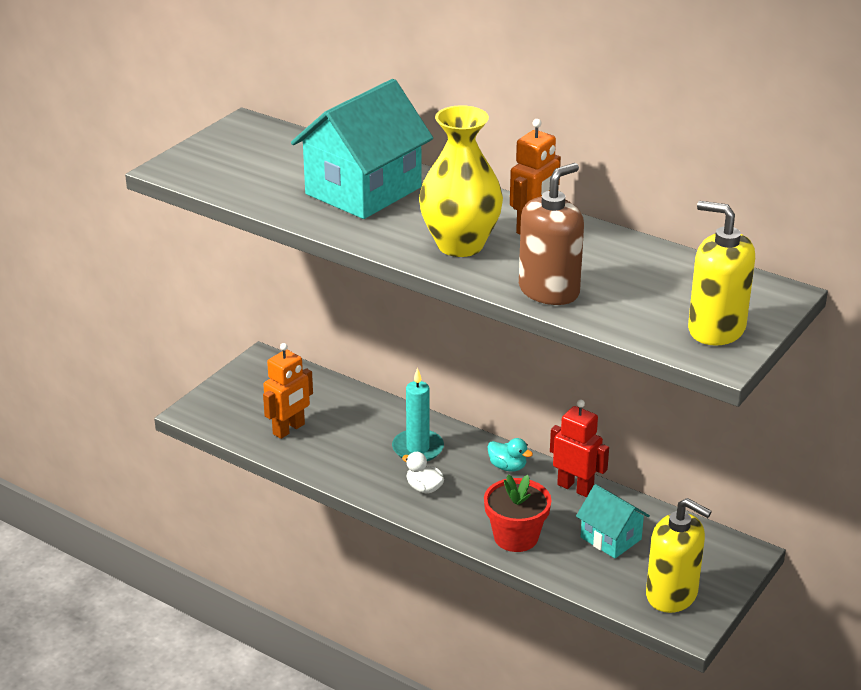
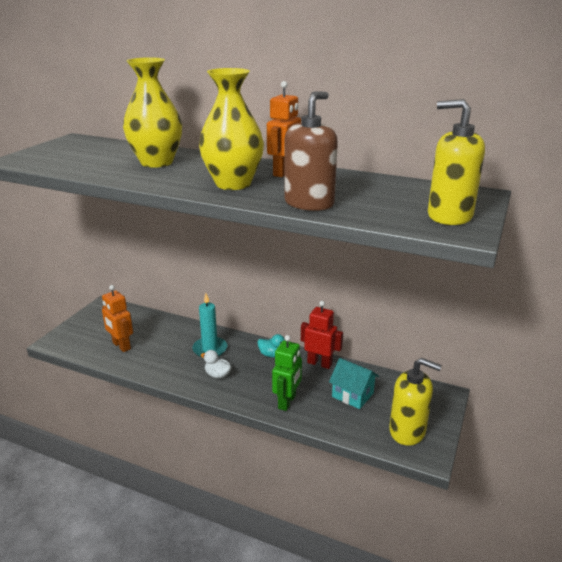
camera: 10 degrees left, 5 degrees down
orange robot [263,343,313,439] -> orange robot turned 105 degrees clockwise [102,285,133,352]
turquoise house [291,79,433,219] -> yellow vase [123,57,182,168]
red flower pot [484,475,552,552] -> green robot [272,335,302,411]

